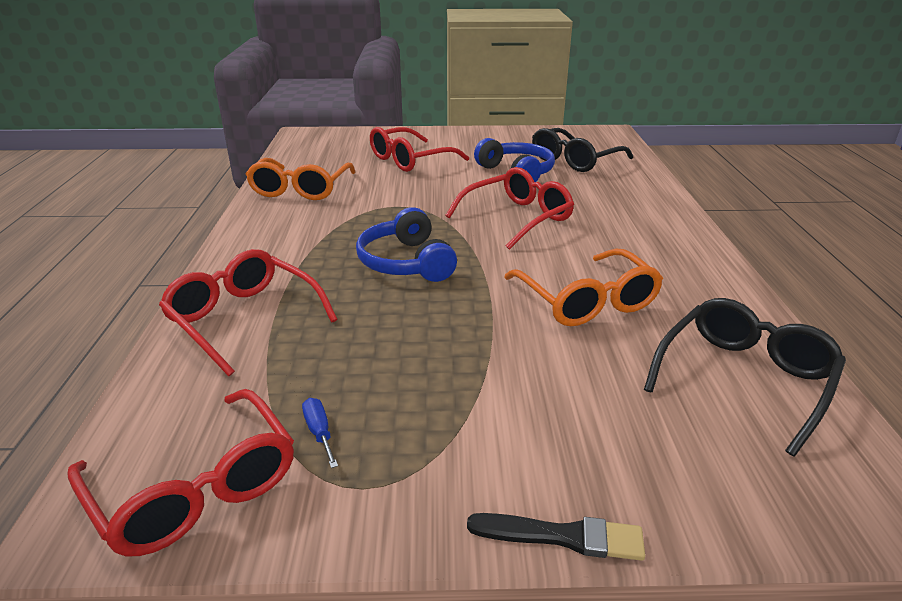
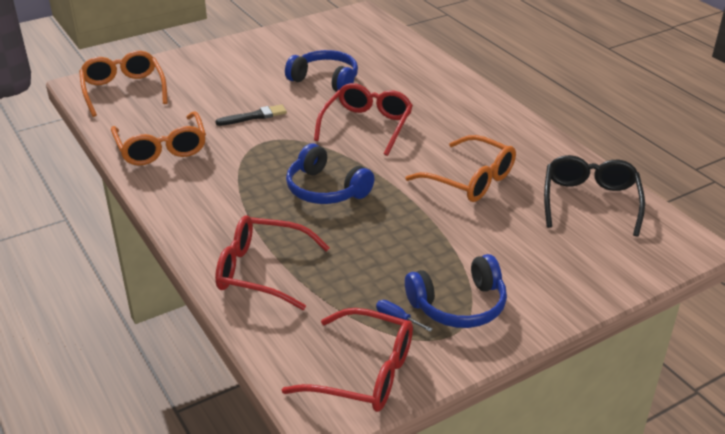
camera: 30 degrees left, 5 degrees up
red glasses [370,127,469,172] -> none
black brush [467,513,645,561] -> black brush moved to [215,104,287,126]
black glasses [532,128,633,172] -> none
none -> orange glasses [79,51,168,117]
none -> blue headphones [405,254,507,328]

